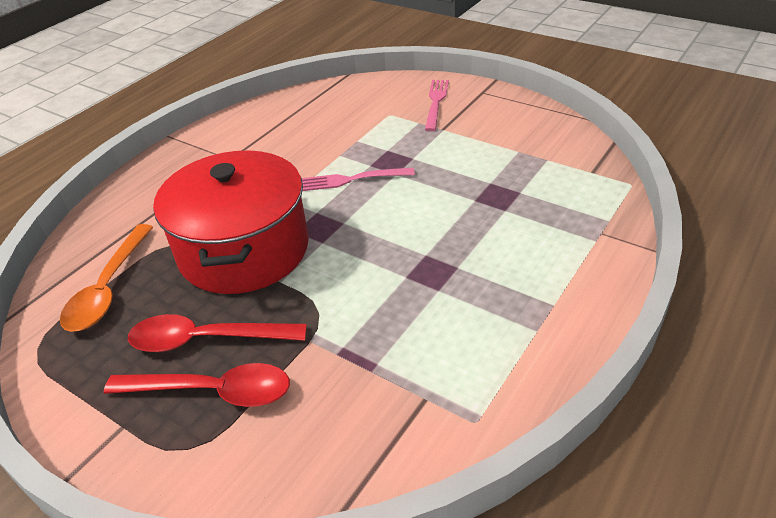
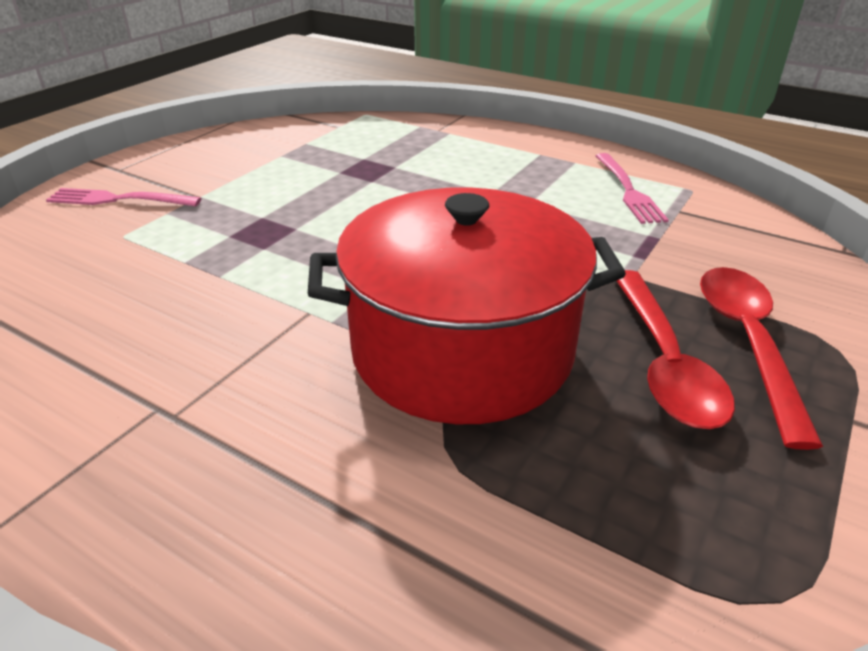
camera: 95 degrees left, 5 degrees down
orange spoon [60,224,153,332] -> none
pink fork [302,168,415,191] -> pink fork moved to [596,153,669,224]

